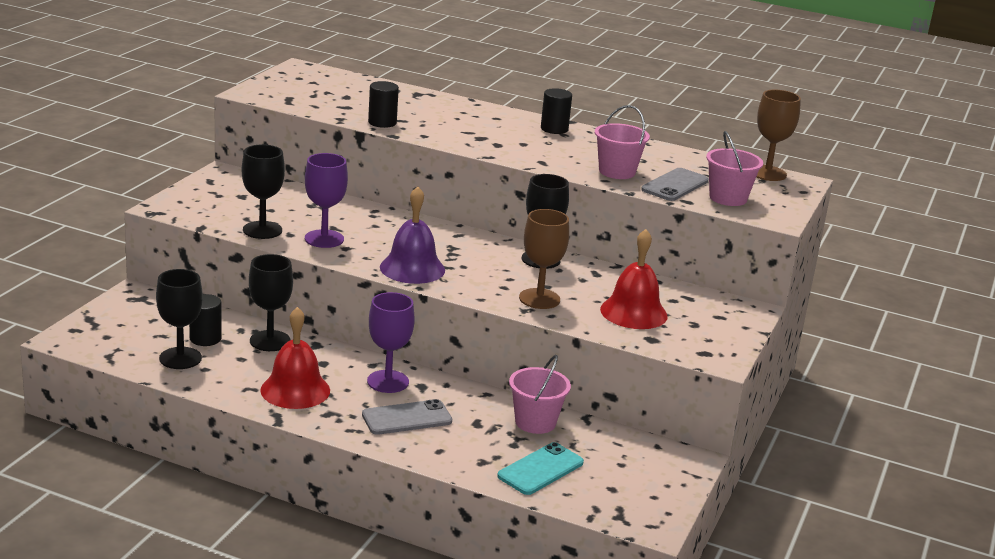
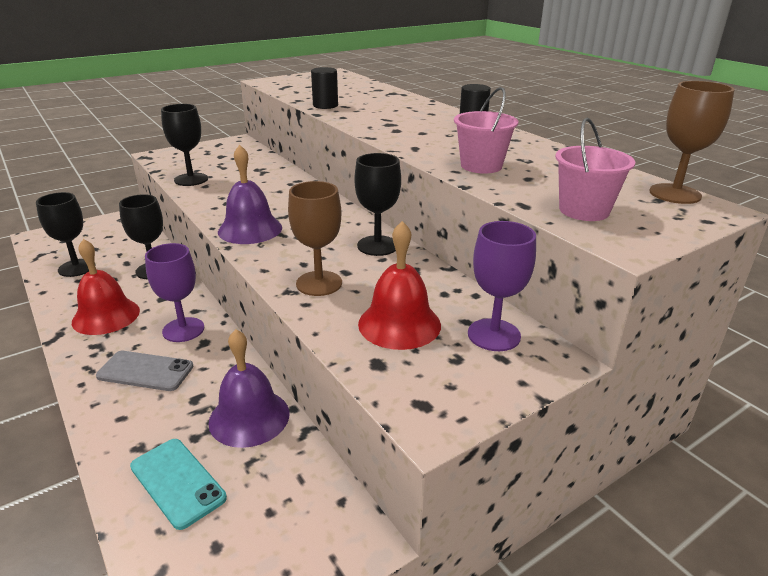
camera: 35 degrees right, 5 degrees up
black cylinder [189,294,222,346] -> none
purple goblet [305,153,348,248] -> purple goblet moved to [468,221,536,351]
turquoise phone [497,442,584,495] -> turquoise phone turned 60 degrees clockwise [130,439,227,530]
pink bucket [509,355,571,434] -> purple bell [208,329,289,448]
grey phone [641,168,709,201] -> none

